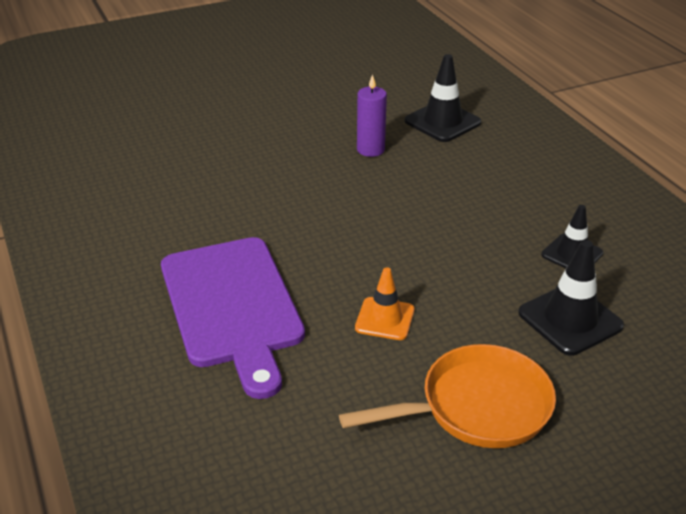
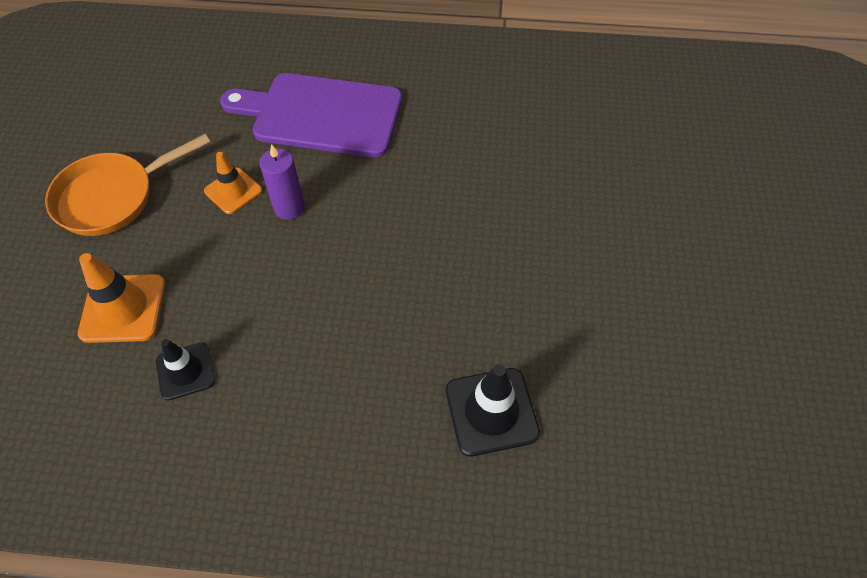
camera: 120 degrees right, 20 degrees up
orange pan [339,344,556,448] -> orange pan turned 45 degrees clockwise [45,134,210,236]
purple candle [357,74,387,157] -> purple candle moved to [259,144,305,220]
black traffic cone [518,240,624,356] -> orange traffic cone [78,253,165,343]

